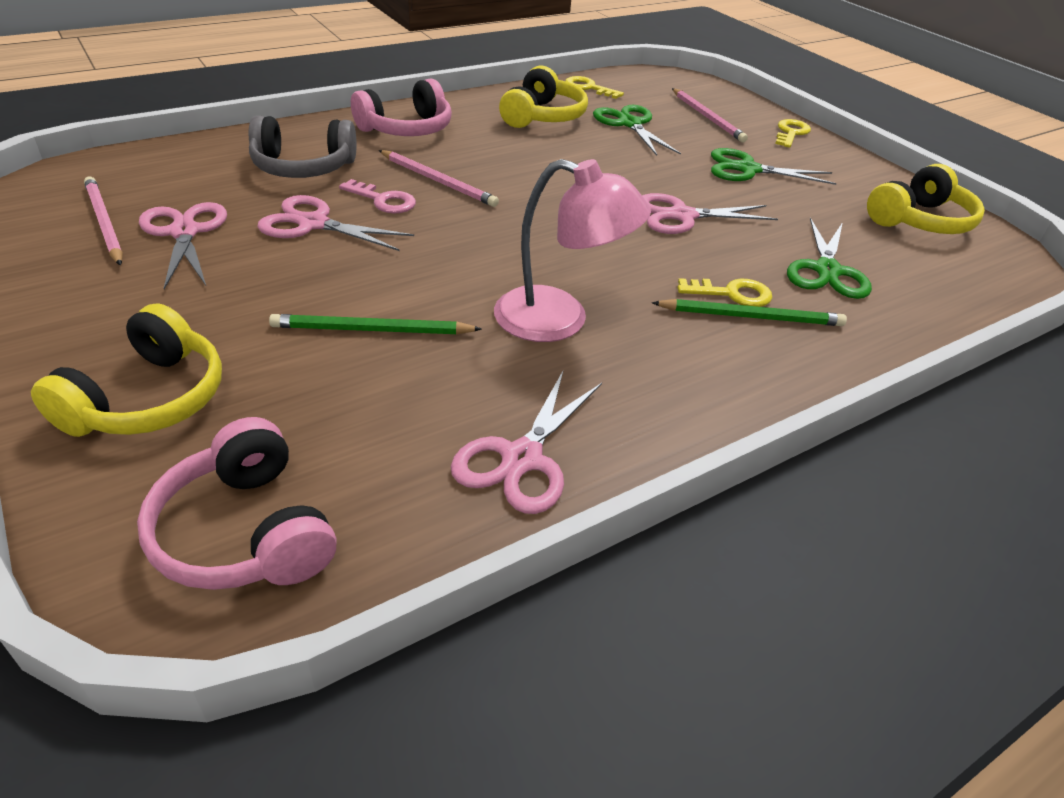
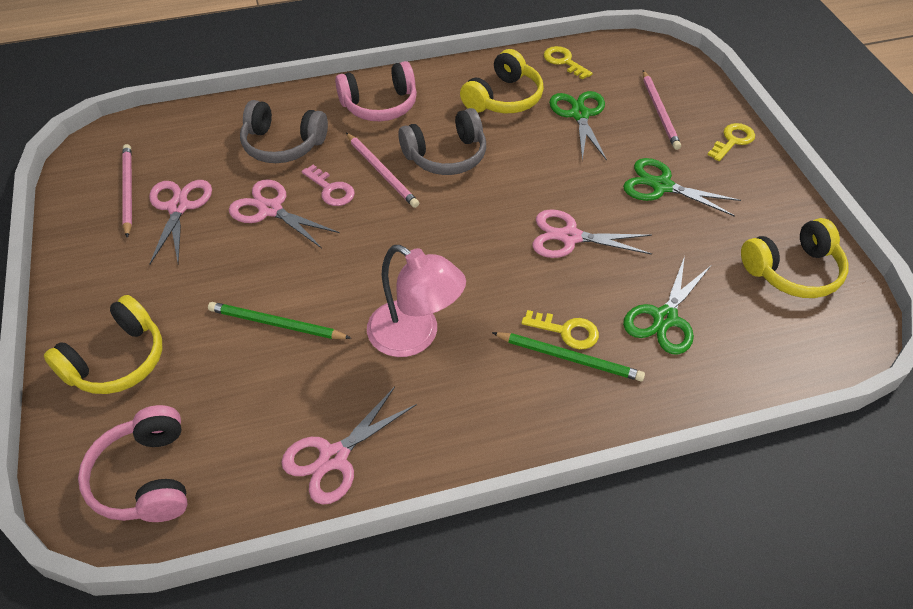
camera: 20 degrees right, 10 degrees up
none -> grey headphones [398,108,486,175]

